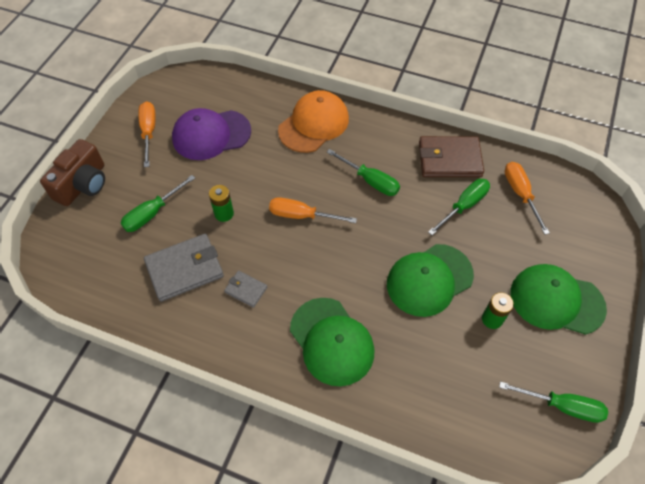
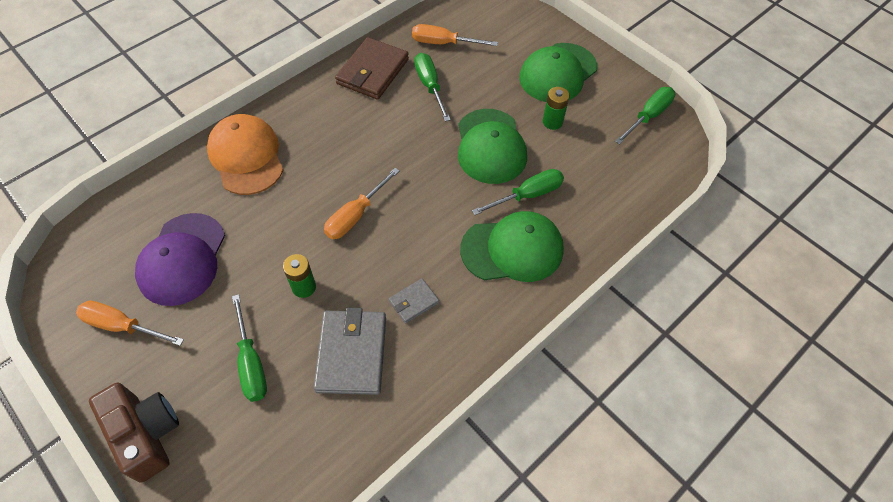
camera: 65 degrees left, 0 degrees up
green screwdriver [327,149,400,196] -> green screwdriver moved to [472,169,564,215]

